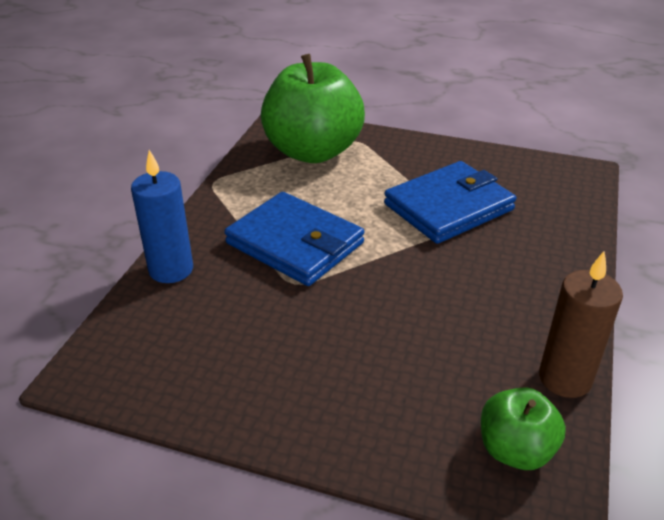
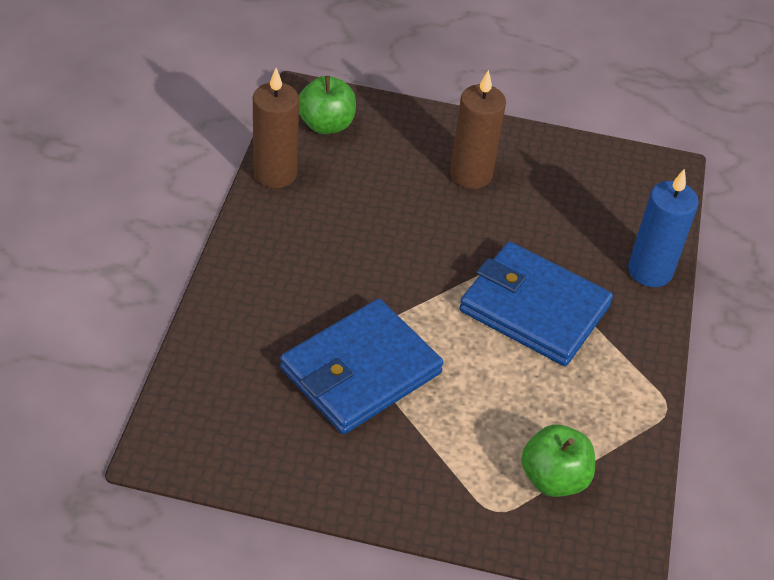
camera: 170 degrees right, 10 degrees up
green apple [261,54,365,163] -> green apple [521,424,595,497], size x0.50
none -> brown candle [450,70,506,189]

